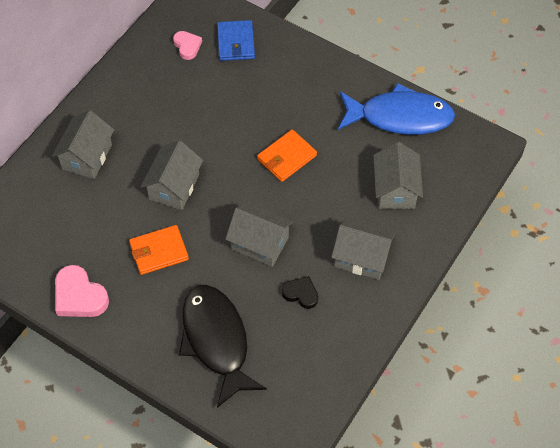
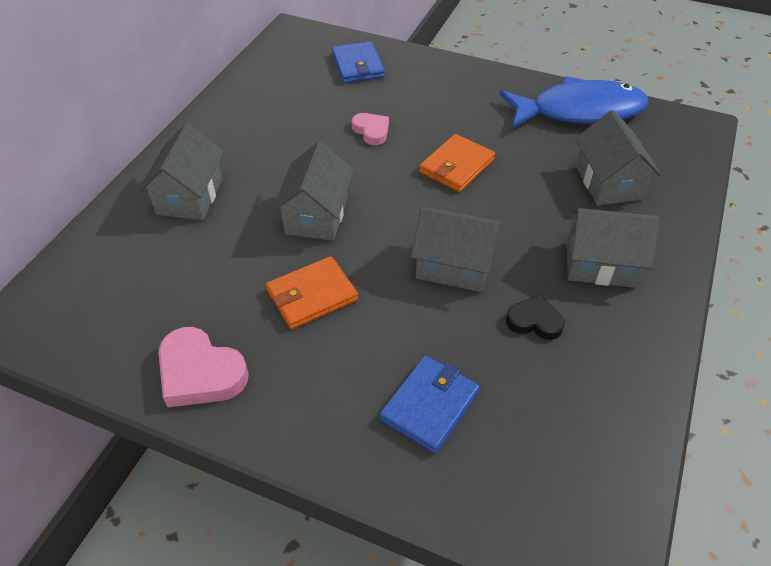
camera: 10 degrees left, 10 degrees down
pink heart [173,31,202,60] -> pink heart moved to [352,113,389,145]
black fish [179,285,267,408] -> blue wallet [380,356,480,453]

